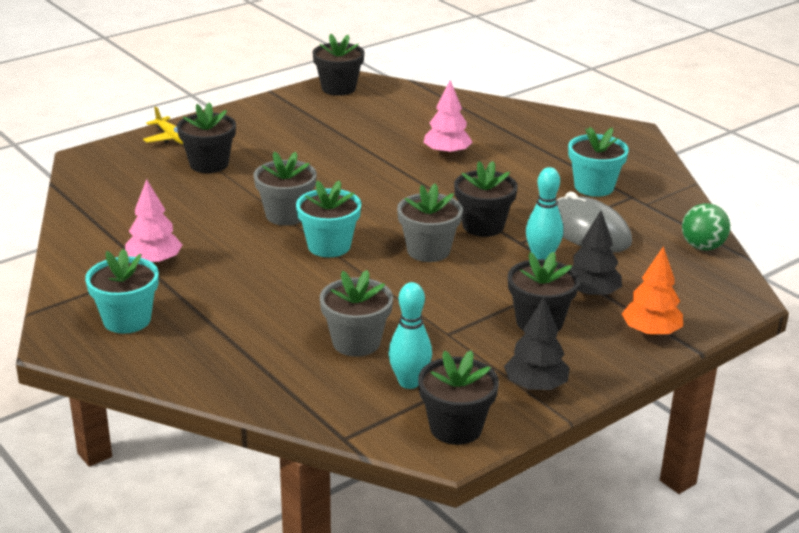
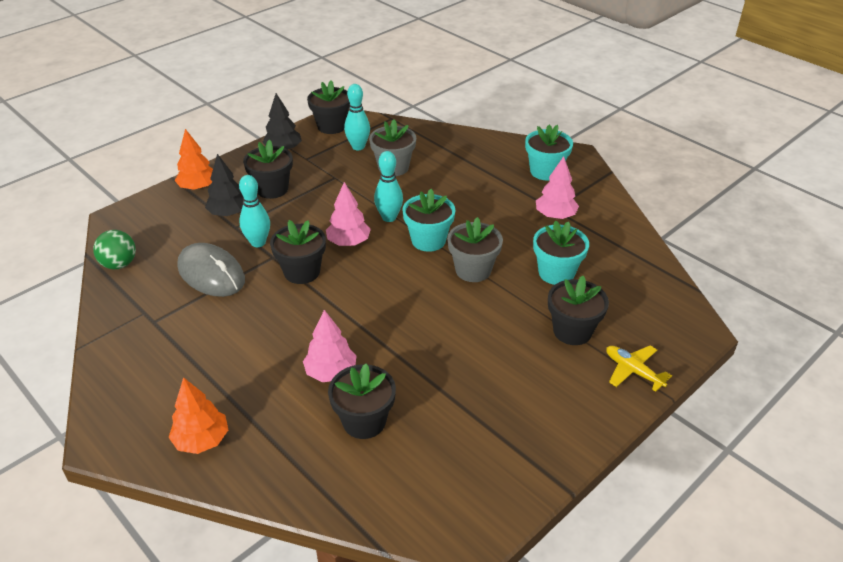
camera: 175 degrees right, 10 degrees up
black flower pot [312,34,365,96] -> black flower pot moved to [328,364,396,439]
grey flower pot [397,184,463,262] -> pink tree [326,182,371,246]
turquoise flower pot [568,127,629,197] -> turquoise flower pot moved to [533,221,589,285]
none -> orange tree [169,377,228,454]
none -> turquoise bowling pin [374,151,403,222]

